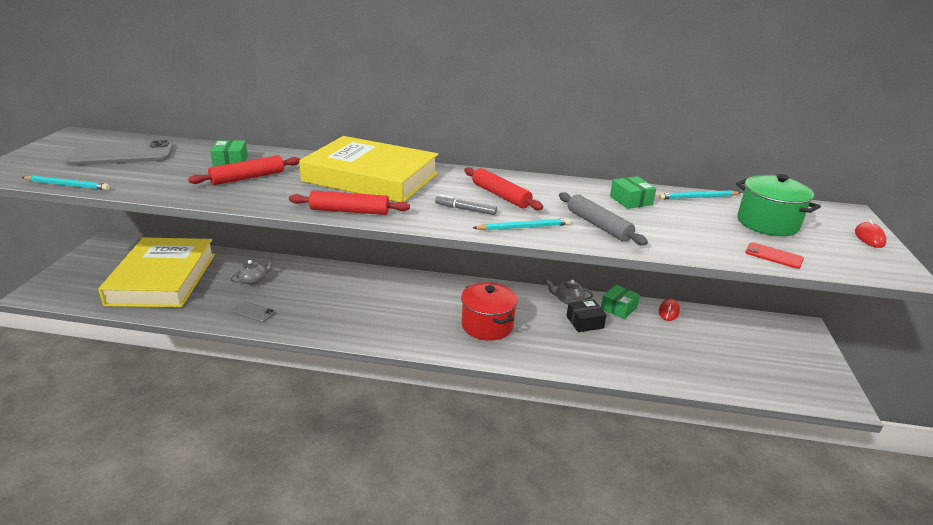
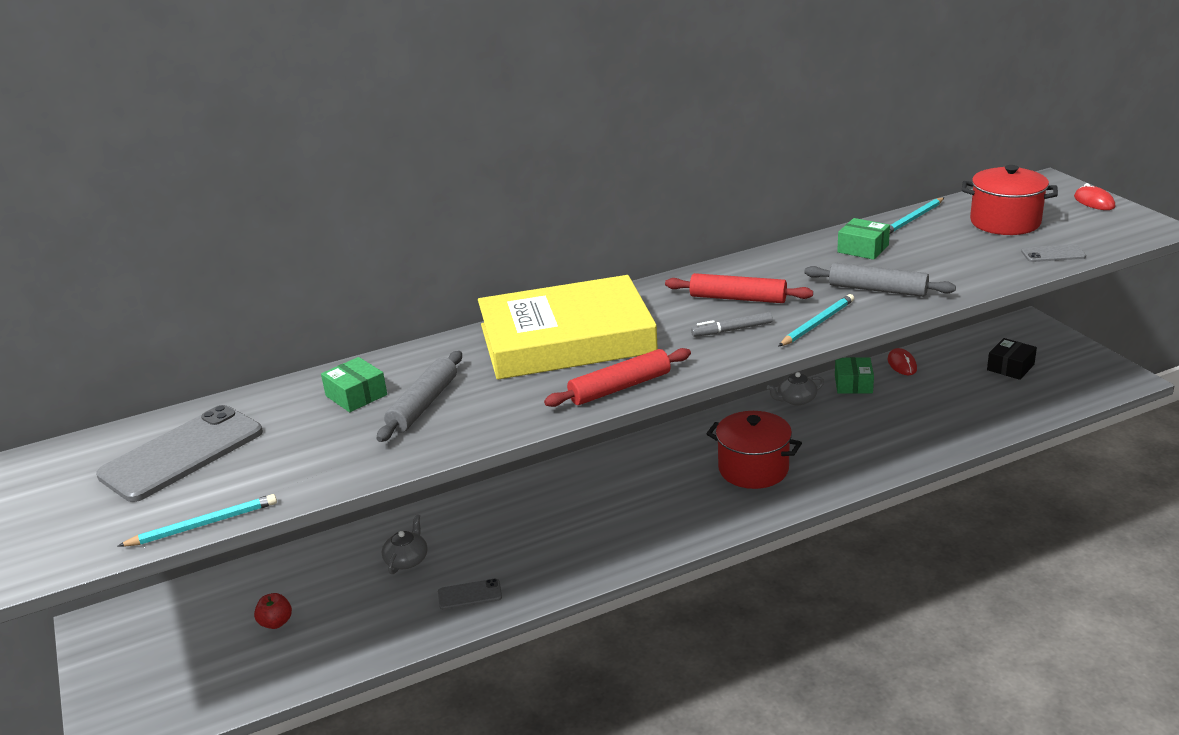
camera: 30 degrees left, 0 degrees up
yellow book [98,237,215,307] -> red apple [254,593,292,629]
red rolling pin [188,155,300,185] -> grey rolling pin [377,351,462,442]
black box [566,299,607,332] -> black box moved to [987,338,1037,380]
green pot [736,174,821,236] -> red pot [962,165,1058,235]
red phone [745,242,804,269] -> grey phone [1021,244,1086,262]

